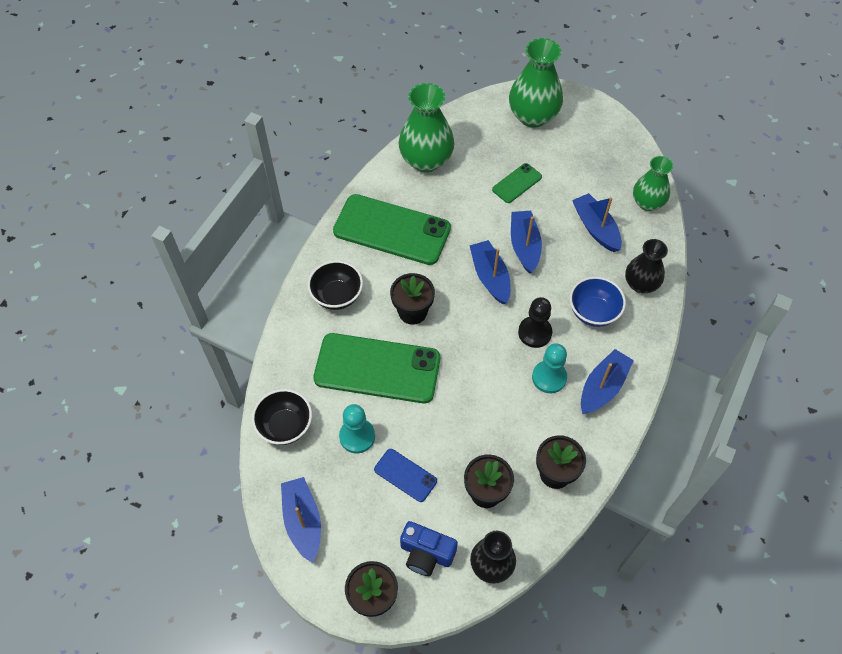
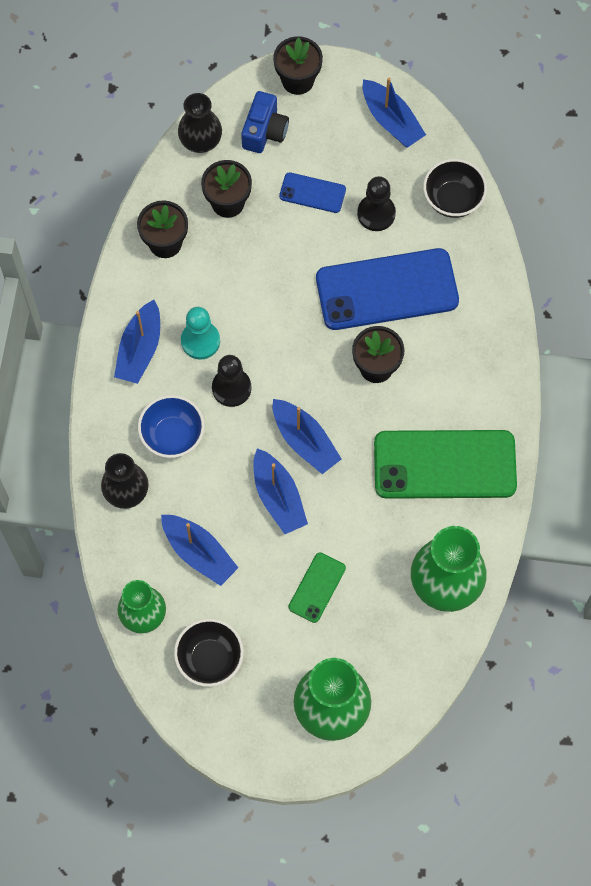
camera: 160 degrees right, 10 degrees up
black bowl [308,260,363,310] -> black bowl moved to [174,619,244,687]
green phone [313,333,440,403] -> blue phone [316,248,459,330]
turquoise pawn [339,404,375,453] -> black pawn [357,176,396,231]
blue camera [400,521,458,576] -> blue camera turned 105 degrees clockwise [241,91,289,153]

